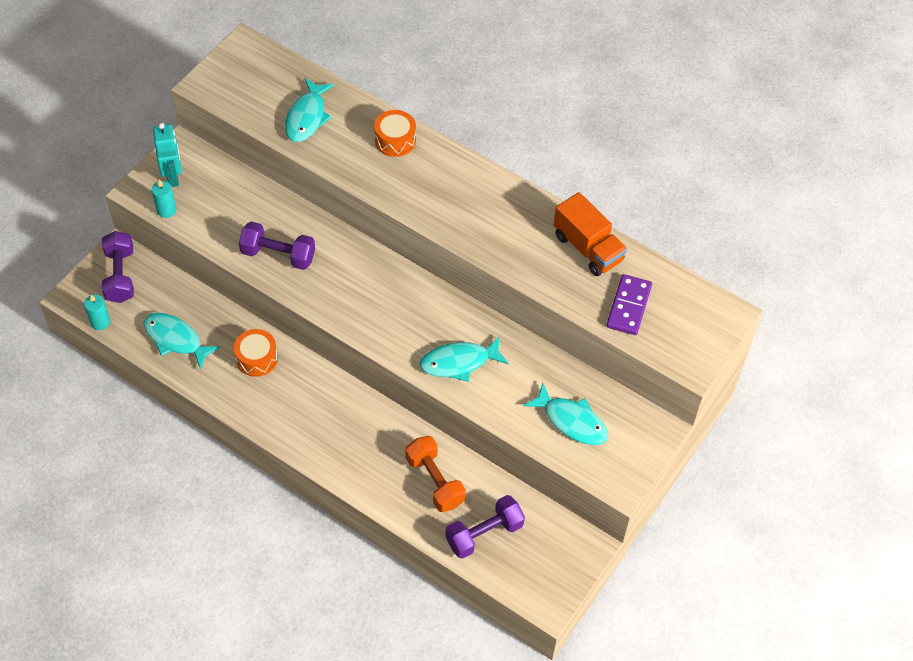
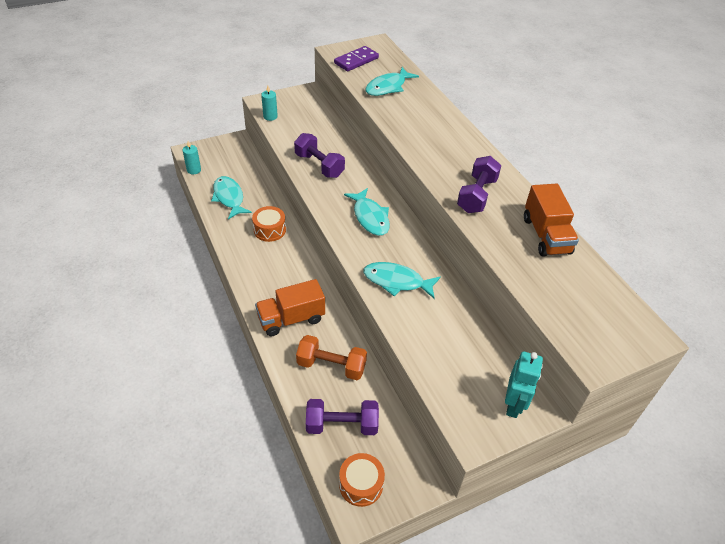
camera: 30 degrees right, 10 degrees down
purple dumbbell [102,231,134,303] -> purple dumbbell moved to [457,156,502,213]
turquoise robot [153,123,182,187] -> turquoise robot moved to [505,351,543,418]
orange drum [374,110,416,157] -> orange drum moved to [339,453,385,507]
orange dumbbell [405,436,466,512] -> orange dumbbell turned 75 degrees counterclockwise [296,335,367,380]
turquoise fish [523,383,608,445] -> turquoise fish moved to [344,188,390,236]
purple domino [606,274,652,335] -> purple domino moved to [334,46,379,71]
none -> orange truck [255,279,325,337]

